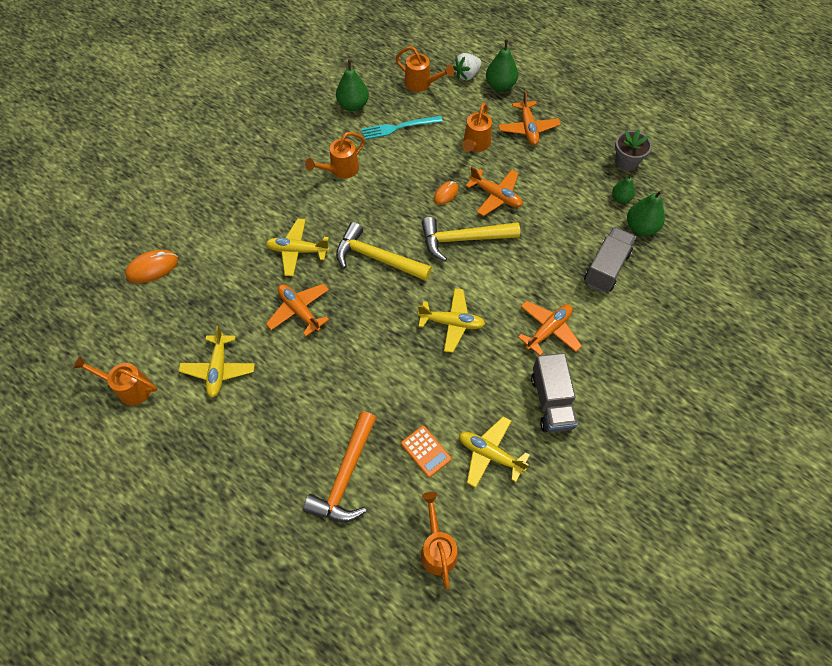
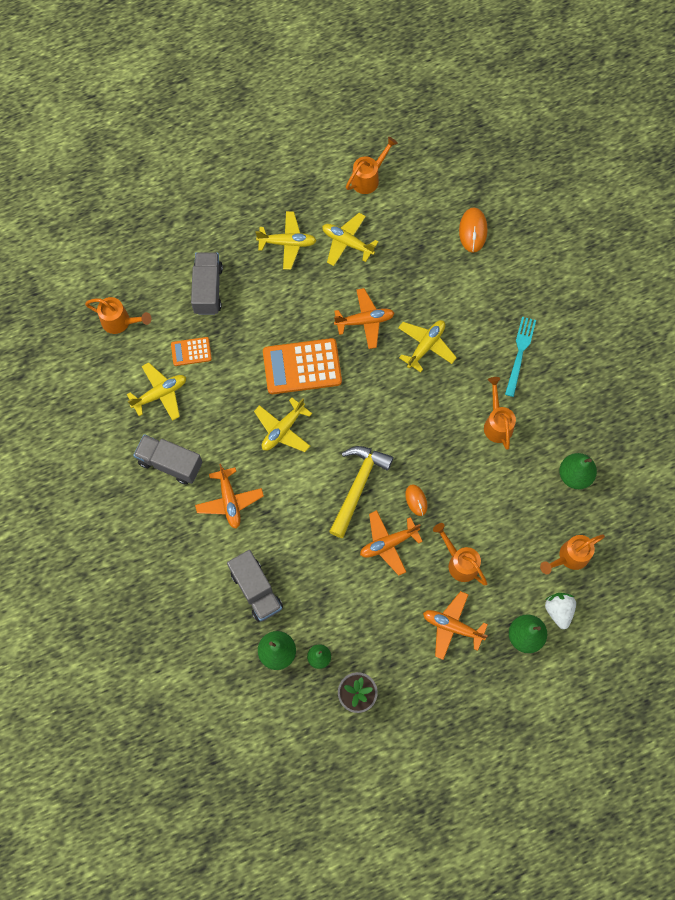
camera: 120 degrees right, 10 degrees up
orange hammer [303,411,376,522] -> grey truck [191,252,223,315]
yellow hammer [336,222,432,281] -> none
turquoise fork [362,116,443,140] -> turquoise fork moved to [505,317,536,397]
none -> yellow plane [255,211,317,270]
none -> orange calculator [263,338,342,394]

